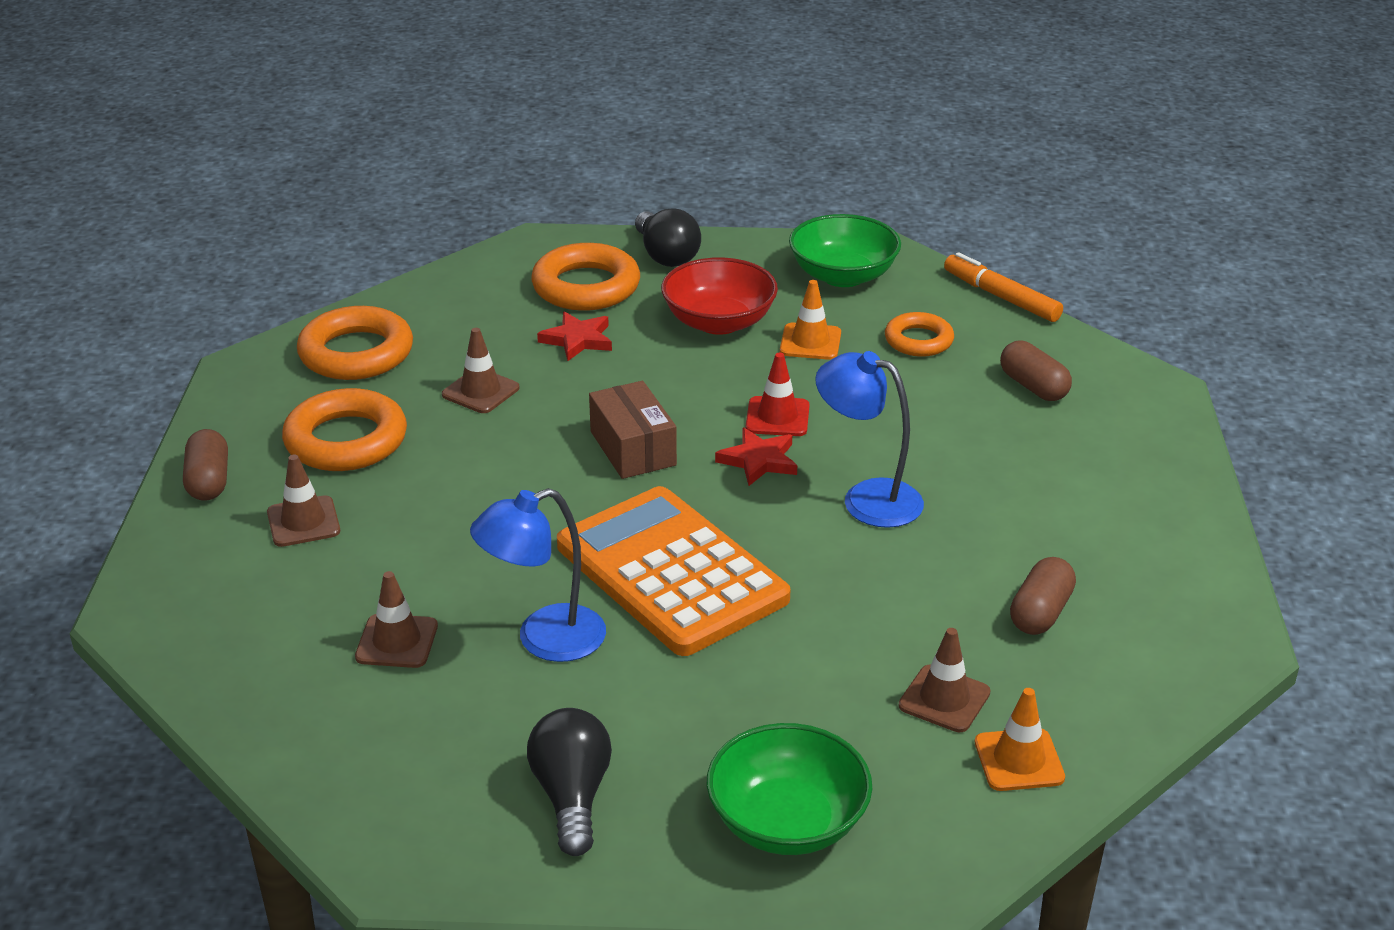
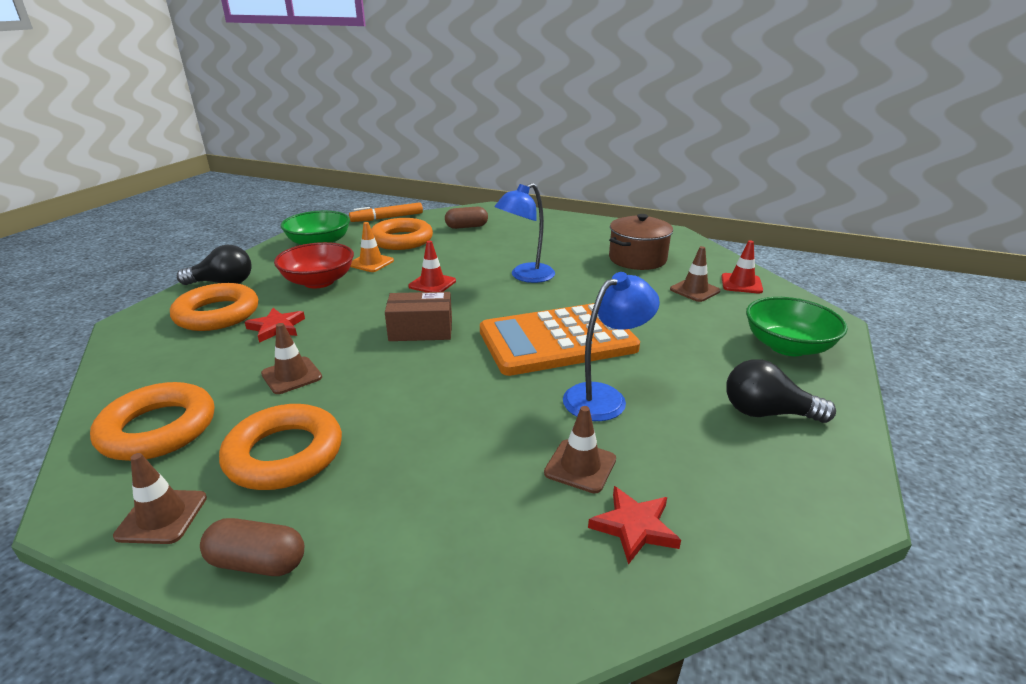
camera: 70 degrees left, 5 degrees down
brown traffic cone [267,454,340,547] -> brown traffic cone moved to [113,453,207,544]
blue lamp [470,488,606,662] -> blue lamp turned 120 degrees counterclockwise [563,272,660,421]
red star [715,428,797,486] -> red star moved to [588,486,681,565]
orange ring [885,312,954,357] -> orange ring [371,218,433,250], size x1.64
orange traffic cone [975,688,1065,791] -> red traffic cone [721,240,763,293]
brown capsule [1010,557,1076,635] -> brown pot [609,214,673,270]

